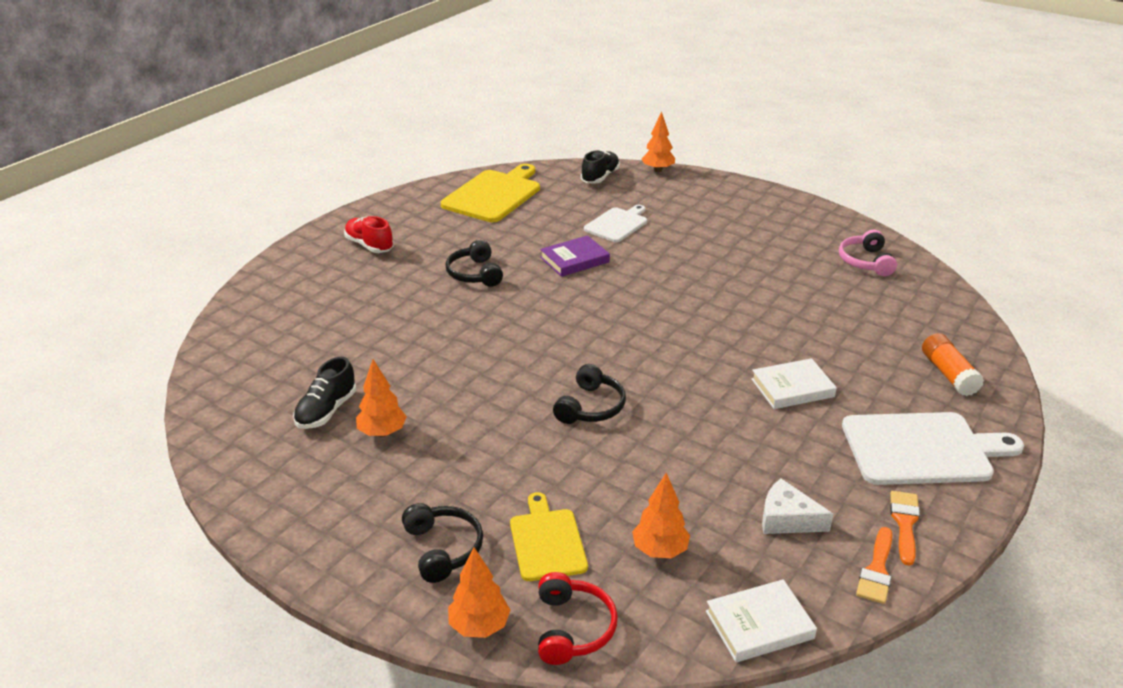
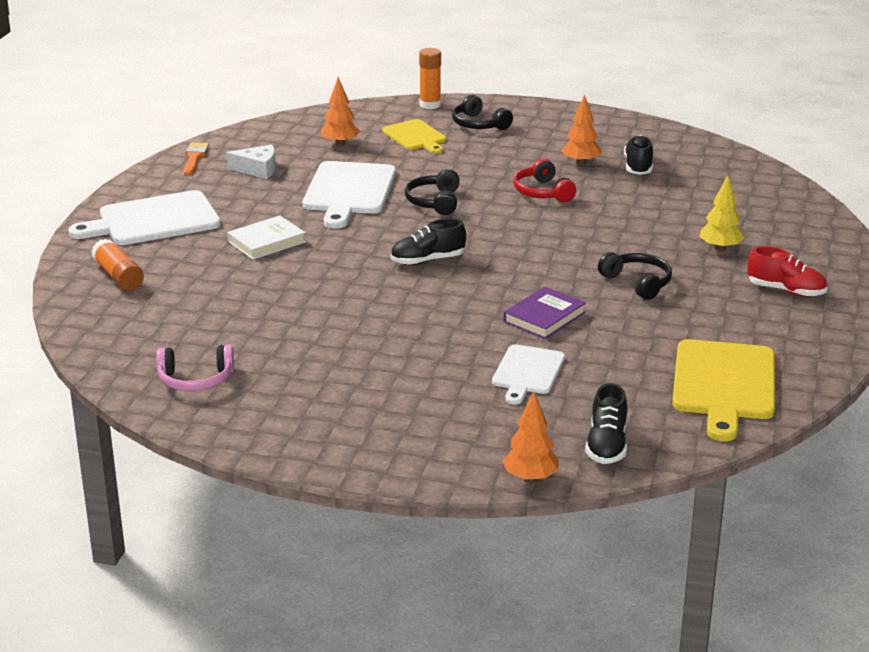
camera: 160 degrees right, 5 degrees down
orange tree [448,547,510,638] -> orange glue stick [419,48,441,109]
red headphones [538,572,618,665] -> red headphones moved to [514,159,576,202]
white book [706,579,817,662] -> none
pink headphones [839,230,897,276] -> pink headphones turned 105 degrees clockwise [156,345,234,391]
orange brush [890,491,920,566] -> none
none -> white cutting board [303,161,396,229]
none -> black shoe [390,218,466,265]
none -> yellow tree [699,175,745,252]

